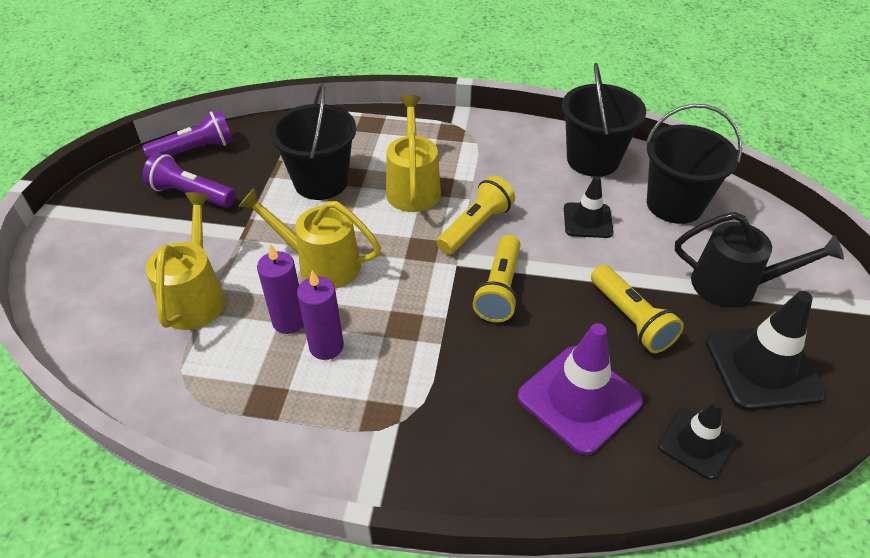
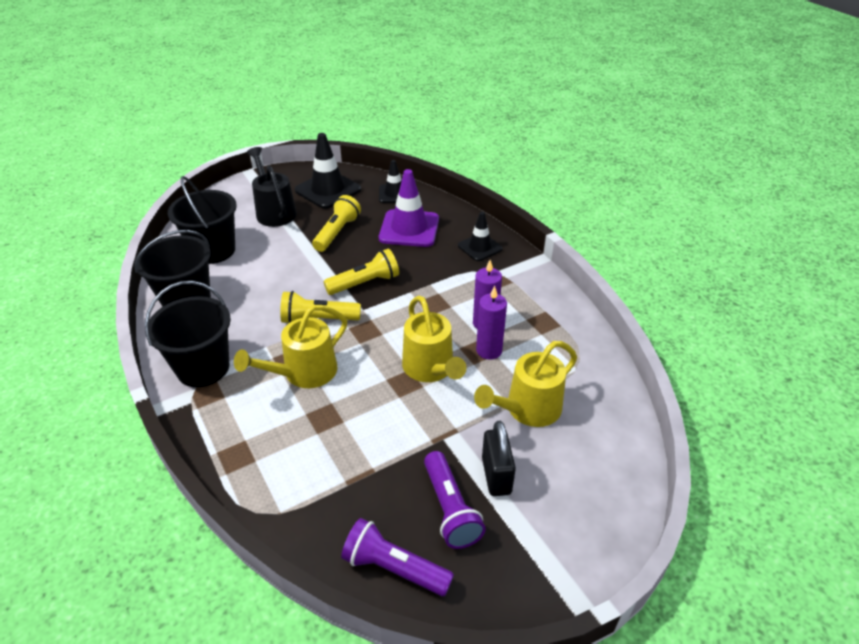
camera: 130 degrees left, 5 degrees down
black bucket [270,83,356,200] -> black bucket moved to [145,281,231,387]
black traffic cone [564,176,613,238] -> black traffic cone moved to [458,212,503,261]
none -> black padlock [482,421,516,496]

